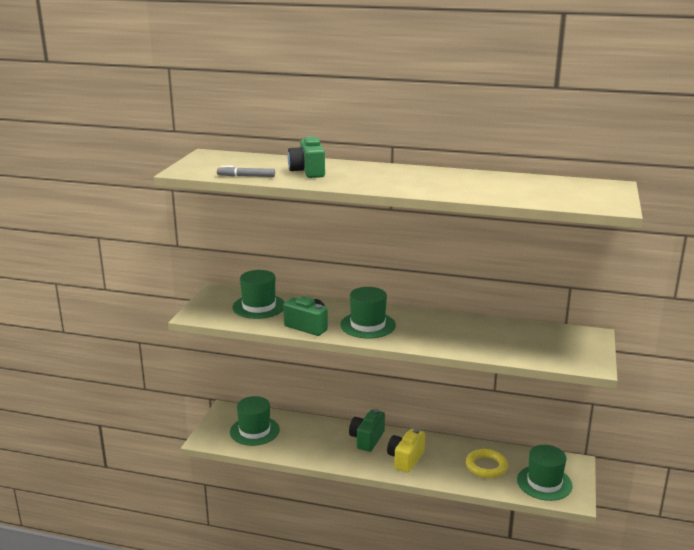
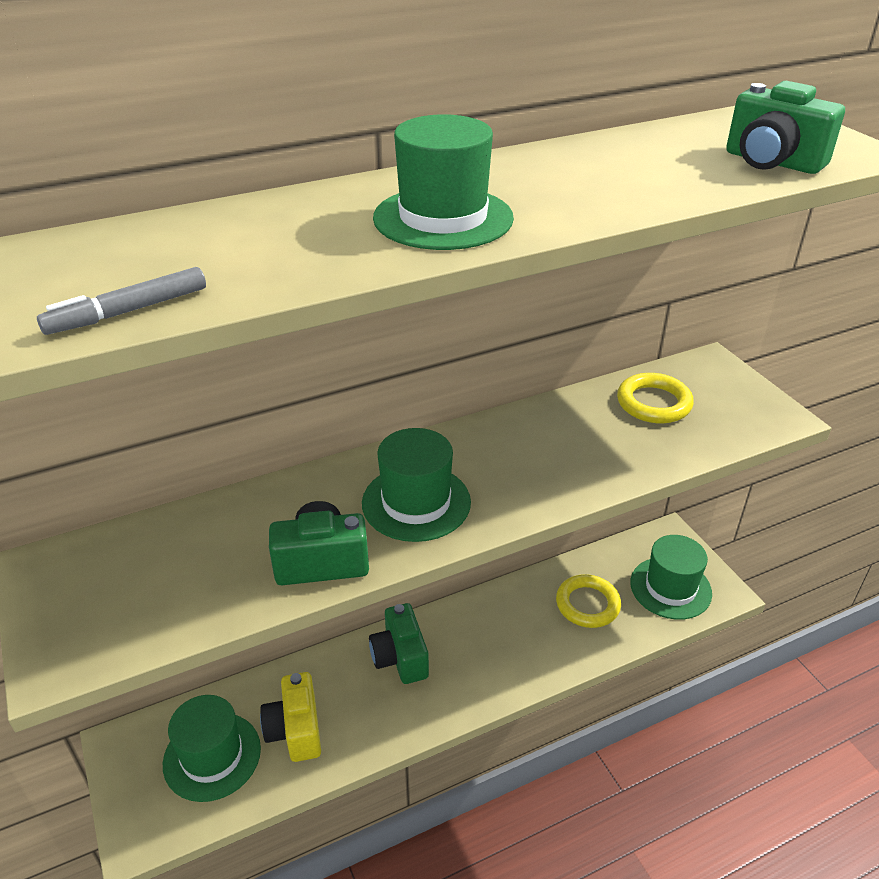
camera: 40 degrees left, 15 degrees up
green hat [232,270,284,319] -> green hat moved to [373,114,514,250]
green camera [288,136,325,178] -> green camera moved to [726,81,845,174]
yellow camera [387,428,425,473] -> yellow camera moved to [260,672,321,762]
none -> yellow ring [617,373,694,423]

